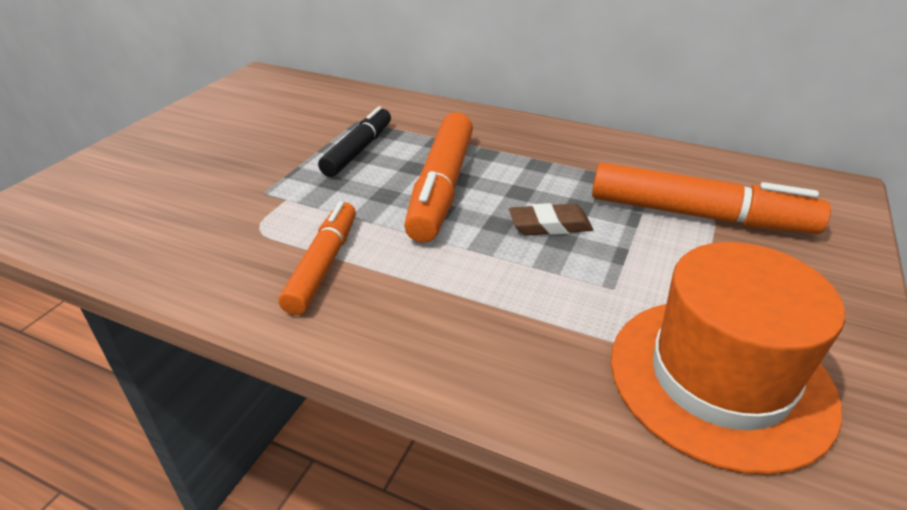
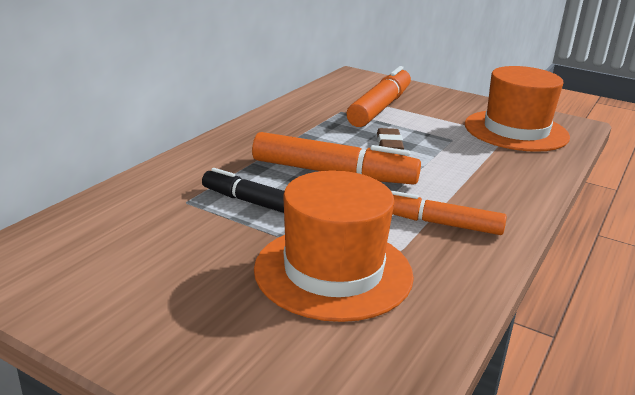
camera: 85 degrees left, 10 degrees down
none -> orange hat [254,170,414,322]

